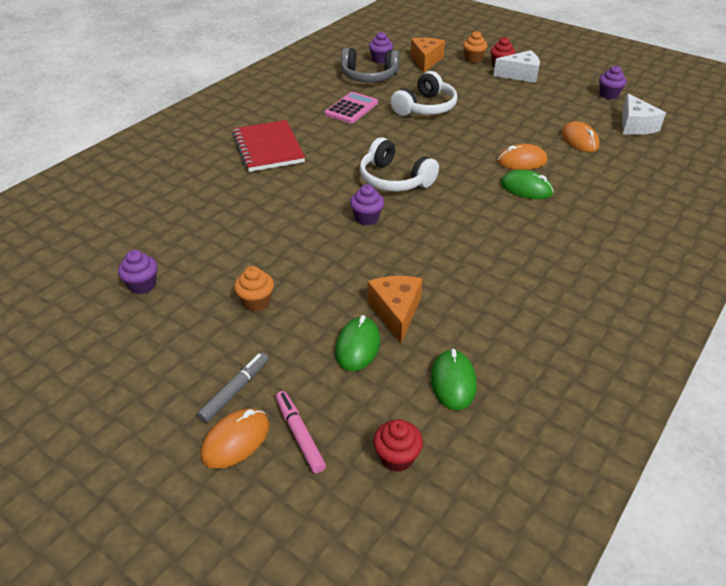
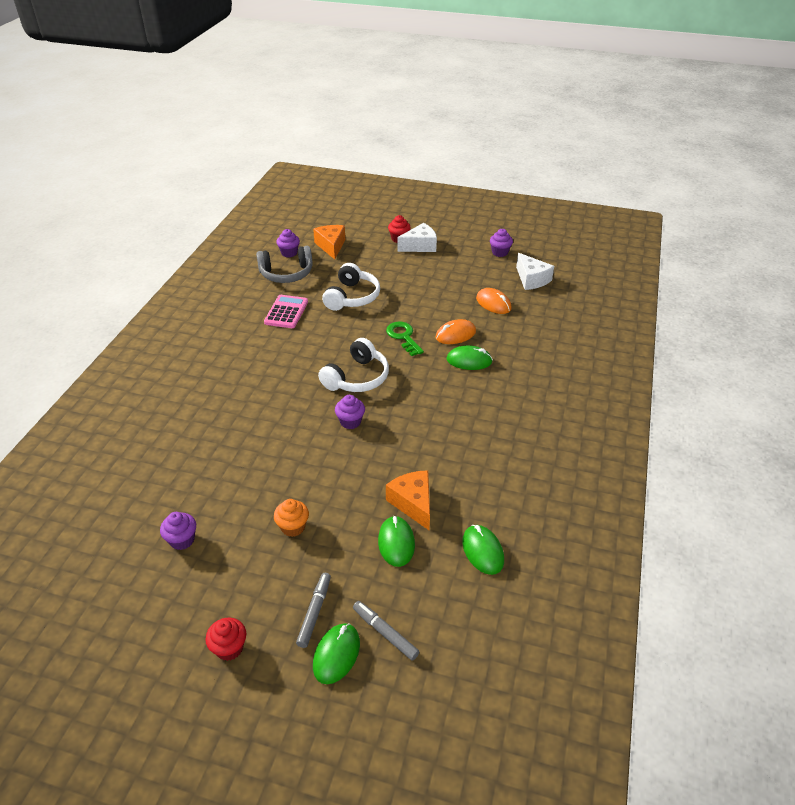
camera: 20 degrees left, 0 degrees up
orange mouse [201,408,270,469] -> green mouse [313,623,360,684]
red notebook [232,120,305,172] -> none
pink marker [276,391,326,473] -> grey marker [353,601,419,661]
white headphones [360,137,439,192] -> white headphones turned 75 degrees counterclockwise [318,338,389,392]
red cupcake [373,419,423,472] -> red cupcake moved to [205,618,246,661]
orange cupcake [463,31,488,63] -> none
none -> green key [386,322,424,356]

